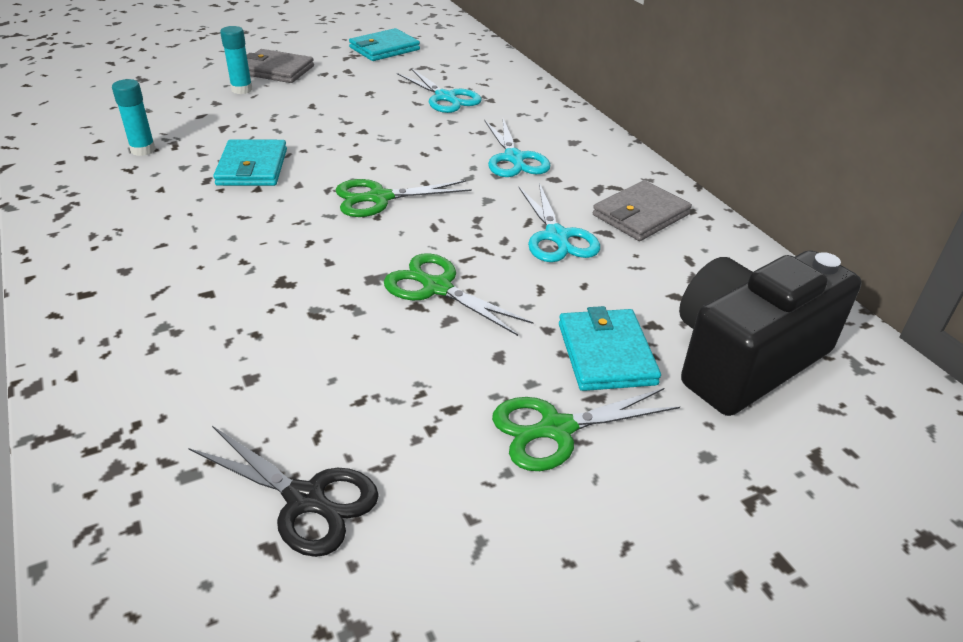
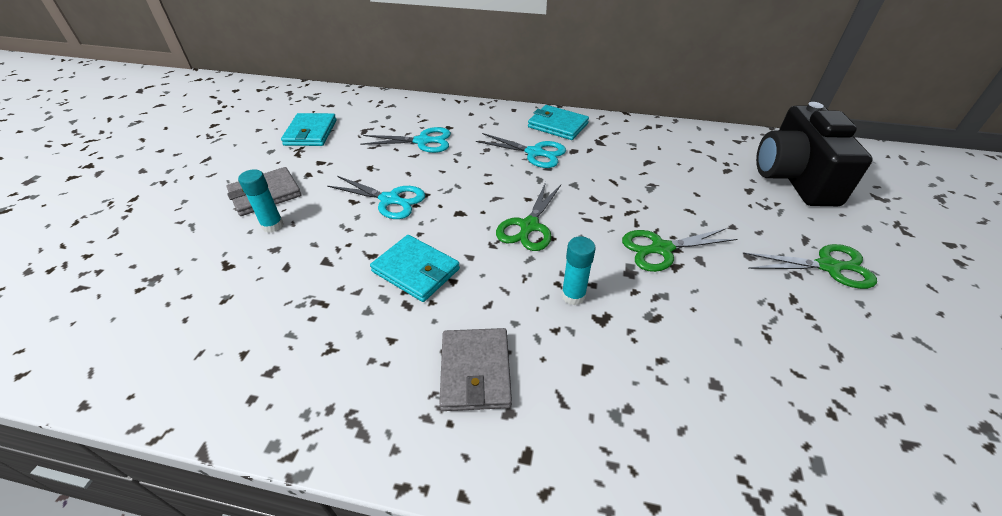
camera: 50 degrees left, 5 degrees up
turquoise glue stick [112,79,156,156] -> turquoise glue stick moved to [561,236,596,305]
black scissors [188,426,379,557] -> none
green scissors [492,388,680,471] -> green scissors turned 105 degrees counterclockwise [743,244,877,289]
turquoise scissors [519,183,600,262] -> turquoise scissors moved to [327,176,425,219]
turquoise wallet [559,306,661,391] -> turquoise wallet moved to [528,105,589,140]
grey wallet [593,180,692,241] -> grey wallet moved to [439,328,512,411]

